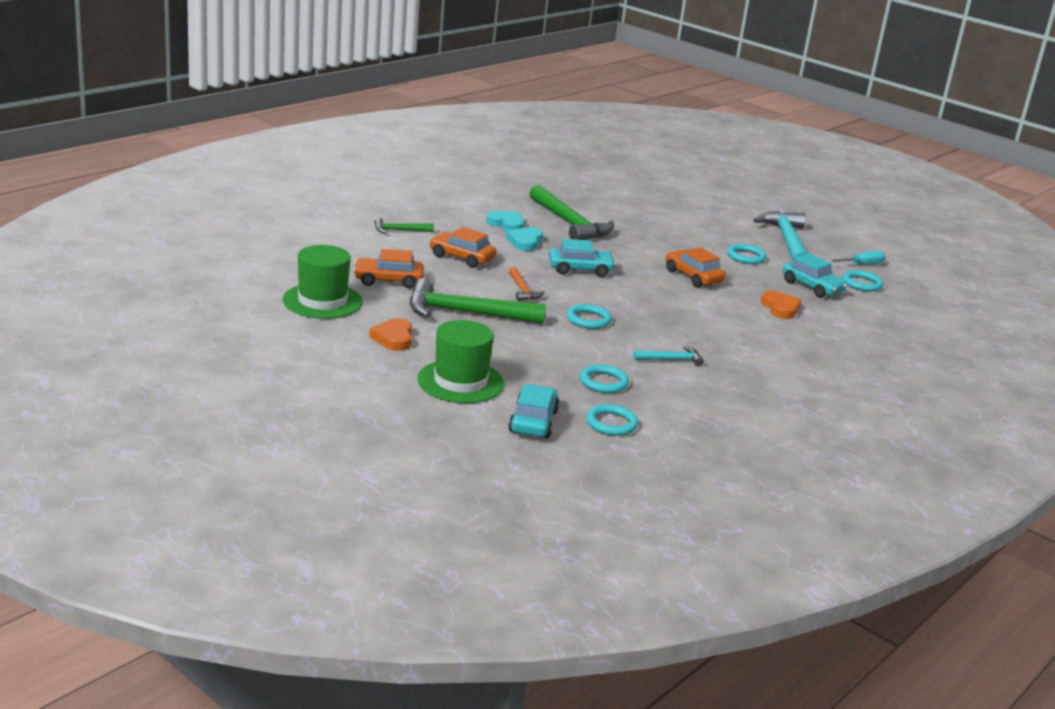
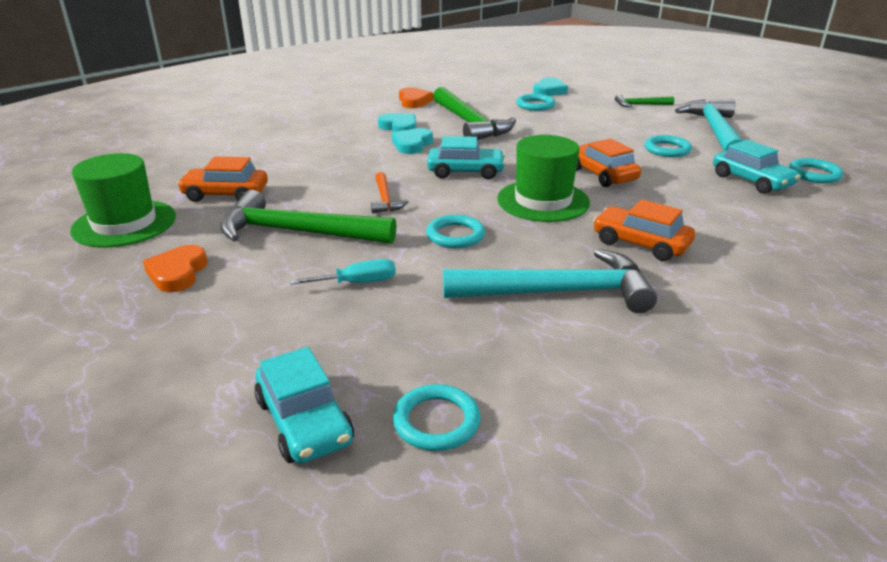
camera: 10 degrees right, 5 degrees up
green hammer [374,218,434,233] -> green hammer moved to [615,94,674,107]
green hat [417,320,504,403] -> green hat moved to [497,135,590,222]
orange car [429,227,496,268] -> orange car moved to [593,199,695,261]
turquoise car [508,384,559,438] -> turquoise car turned 135 degrees clockwise [254,347,354,464]
turquoise ring [580,364,629,393] -> turquoise ring moved to [516,94,555,111]
turquoise hammer [633,346,704,367] -> turquoise hammer [443,249,657,313], size x2.06
orange heart [761,291,801,319] -> orange heart moved to [399,88,433,108]
turquoise screwdriver [831,251,885,264] -> turquoise screwdriver moved to [290,259,396,285]
none -> turquoise heart [533,78,568,96]

